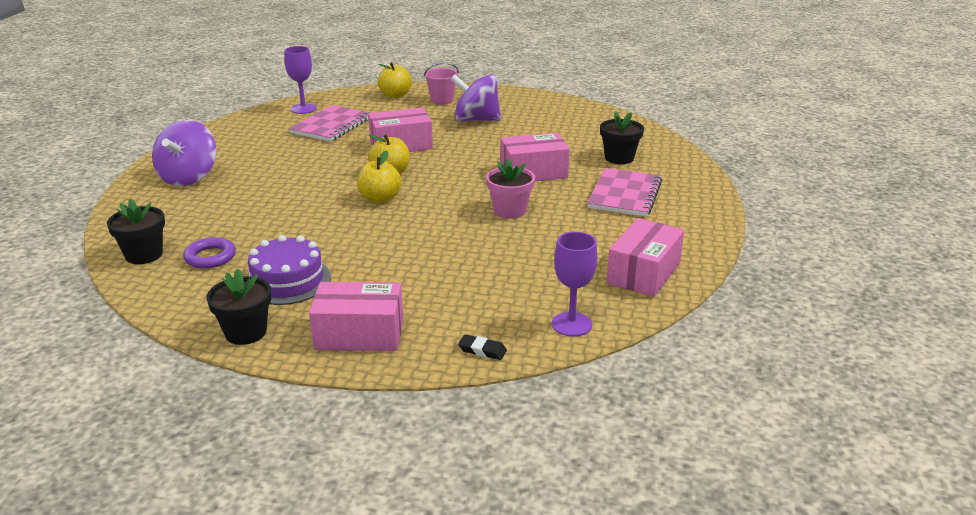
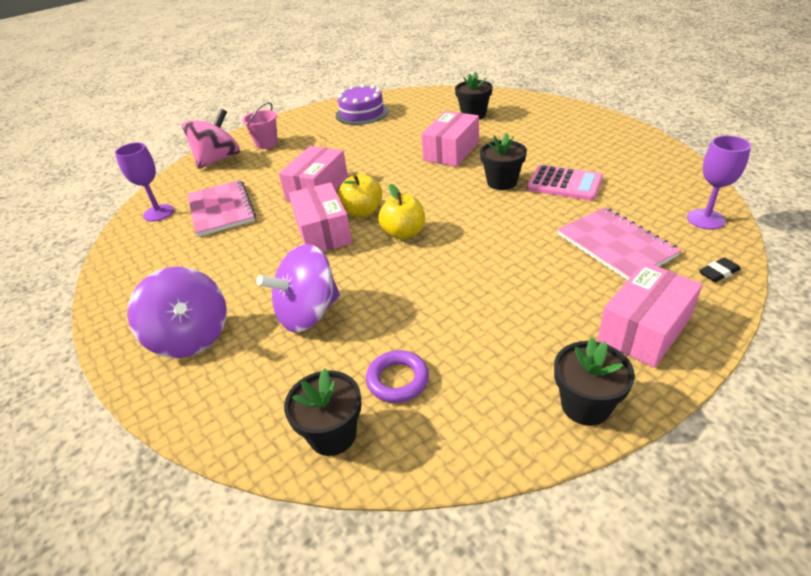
camera: 45 degrees left, 10 degrees up
purple cake [248,235,331,305] -> purple cake moved to [336,84,389,125]
yellow apple [378,62,412,98] -> pink spinning top [182,109,240,169]
purple spinning top [450,74,501,121] -> purple spinning top moved to [257,244,340,332]
pink flower pot [486,158,535,219] -> black flower pot [480,133,527,190]
pink notebook [587,168,662,217] -> pink notebook moved to [557,207,681,281]
pink box [607,218,684,297] -> pink box moved to [289,182,352,252]
none -> pink calculator [527,165,603,201]

